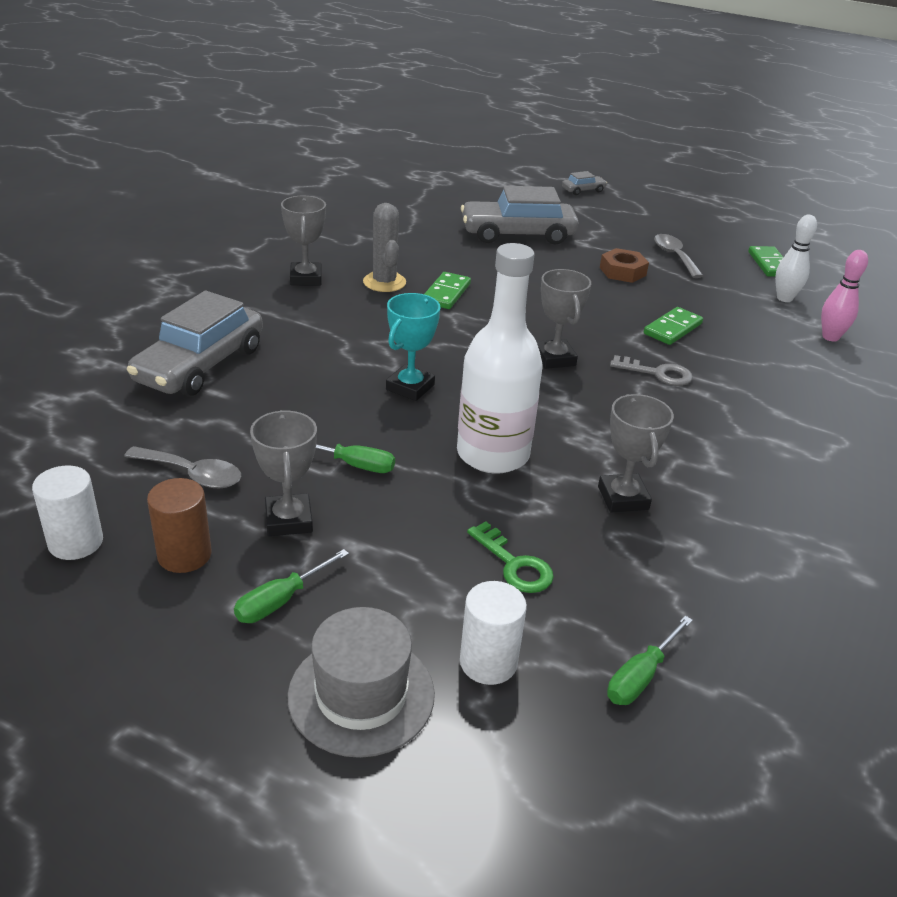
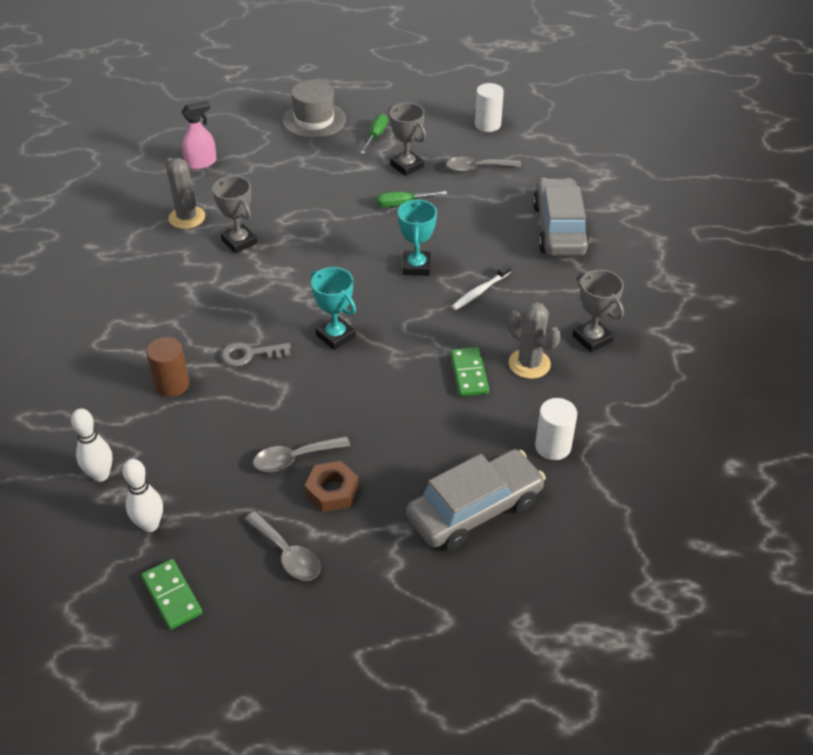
camera: 155 degrees right, 10 degrees up
brown cylinder [147,478,212,573] -> brown cylinder moved to [146,337,190,397]
white bottle [457,243,543,474] -> none
white cylinder [460,581,527,685] -> white cylinder moved to [535,398,577,460]
green key [467,521,554,593] -> none
grey trophy [536,269,591,369] -> turquoise trophy [311,267,356,350]
grey car [562,171,607,195] -> none
green screwdriver [607,616,693,705] -> pink spray bottle [181,101,217,170]
green domino [644,307,703,345] -> none
pink bowling pin [821,250,868,342] -> white bowling pin [71,408,112,482]
none -> grey cactus [165,158,205,229]
none -> grey spoon [253,436,350,472]
none -> white toothbrush [451,264,511,310]

